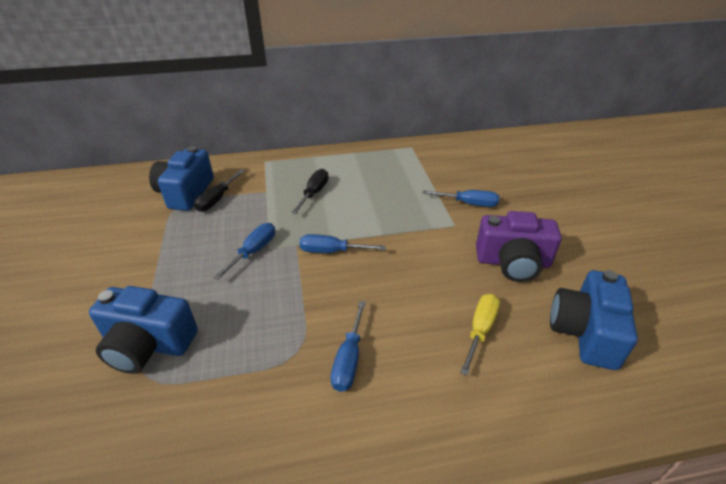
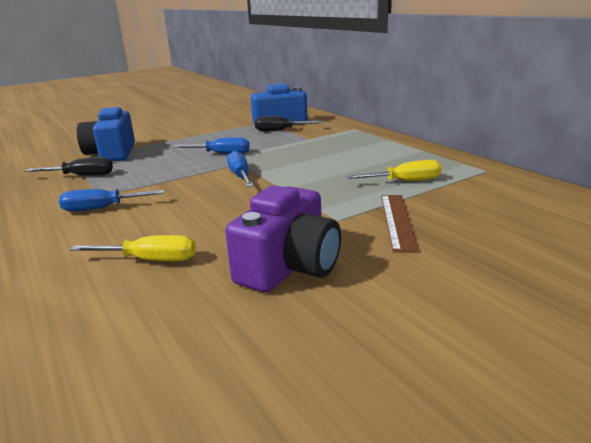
camera: 70 degrees right, 15 degrees down
black screwdriver [292,169,329,214] -> black screwdriver moved to [25,157,113,176]
blue screwdriver [422,190,499,207] -> brown ruler [381,195,419,252]
purple camera [476,211,562,282] -> purple camera turned 135 degrees counterclockwise [225,185,341,292]
blue camera [550,270,638,370] -> none
none -> yellow screwdriver [347,160,442,181]

